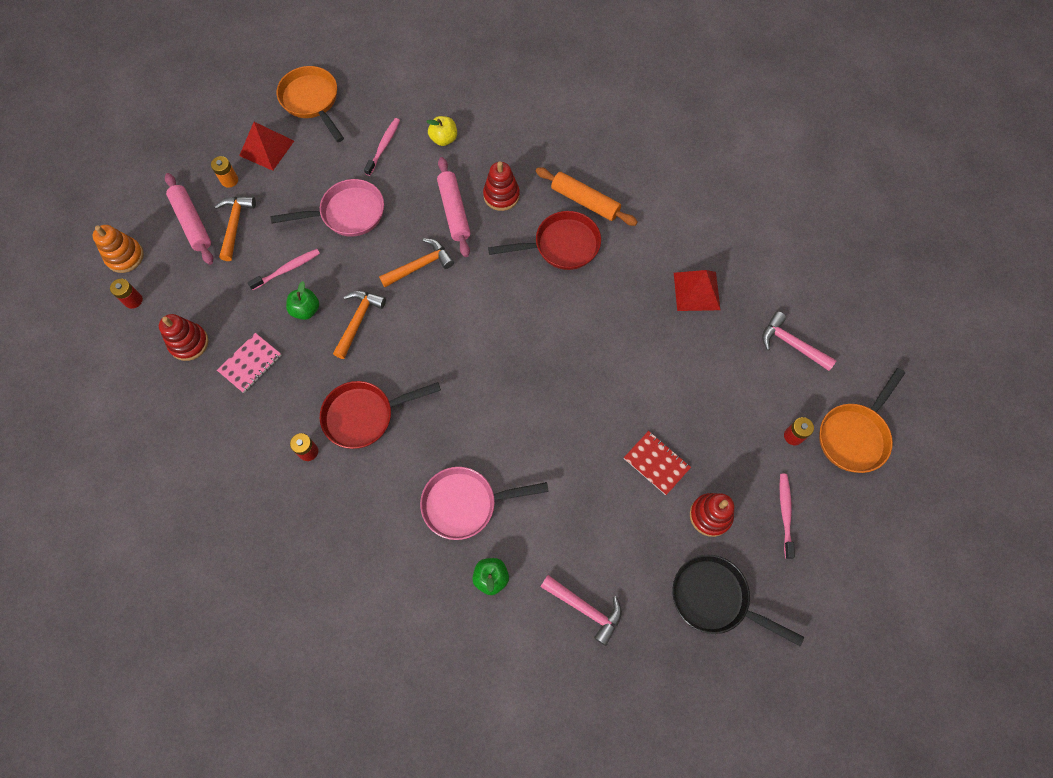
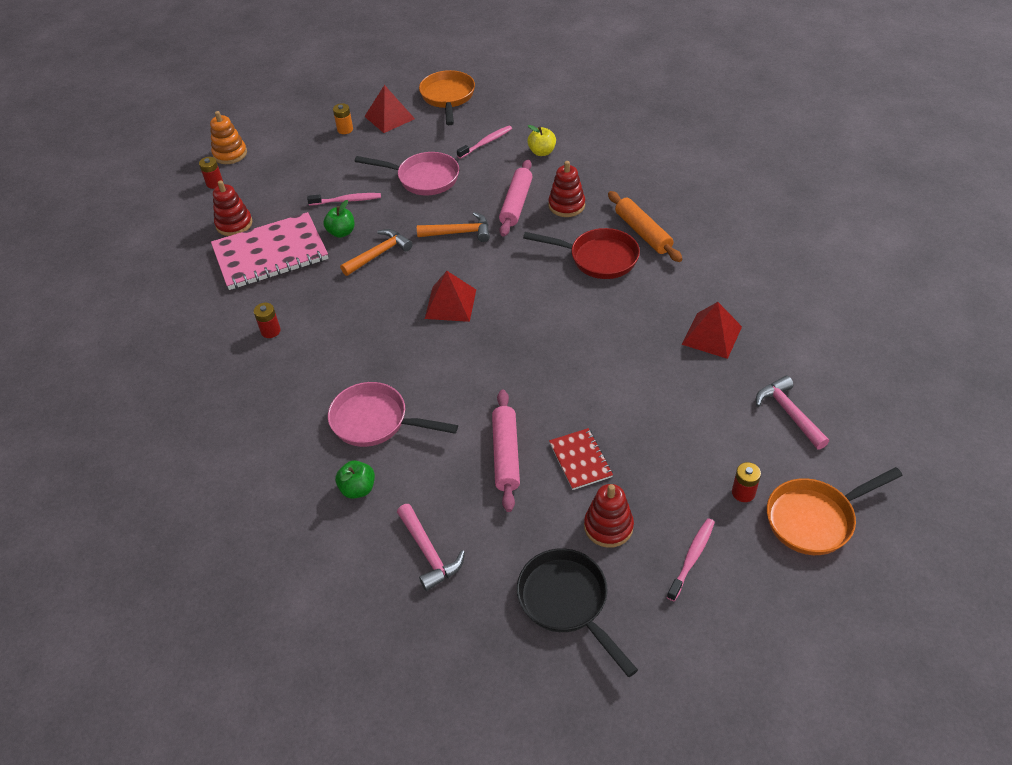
camera: 30 degrees right, 20 degrees down
pink rolling pin [165,173,213,265] -> pink rolling pin moved to [492,389,520,512]
orange hammer [215,197,256,261] -> none
pink notebook [217,333,281,393] -> pink notebook [211,212,328,290], size x2.01
red pan [320,381,441,449] -> none
none -> red pyramid [425,271,476,322]

